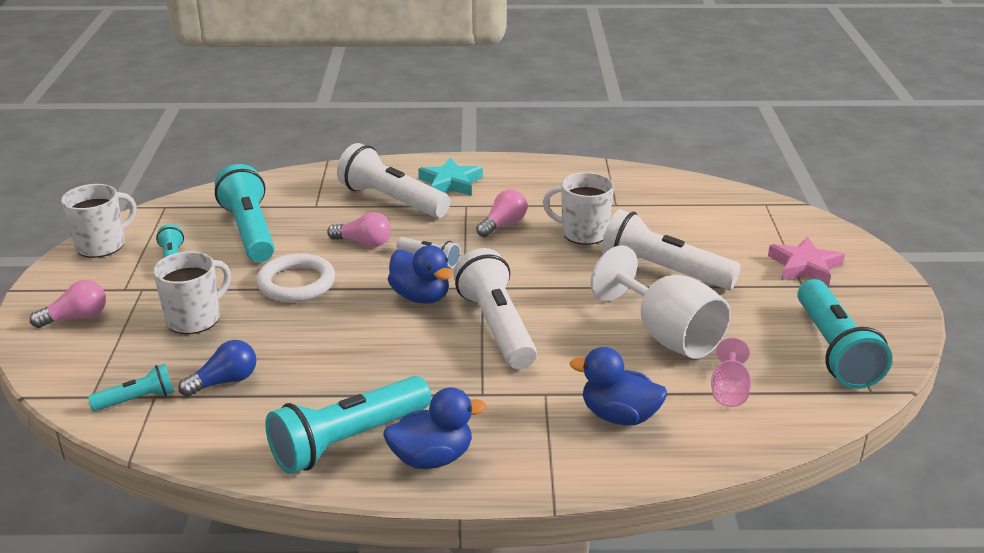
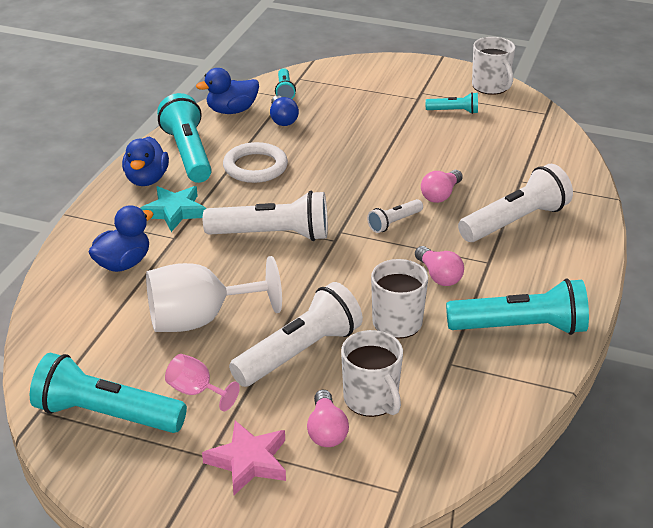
camera: 110 degrees right, 5 degrees up
pink light bulb [30,280,106,328] -> pink light bulb moved to [307,390,349,447]
white mug [153,251,231,334] -> white mug moved to [341,330,403,417]
turquoise flashlight [215,164,274,262] -> turquoise flashlight moved to [446,278,589,335]
white ring [256,253,335,302] -> white ring moved to [223,142,288,183]
blue duck [388,245,452,304] -> blue duck moved to [196,68,259,114]
turquoise star [418,158,483,196] -> turquoise star moved to [140,186,206,232]
pink goblet [711,338,752,407] -> pink goblet moved to [165,354,240,412]

